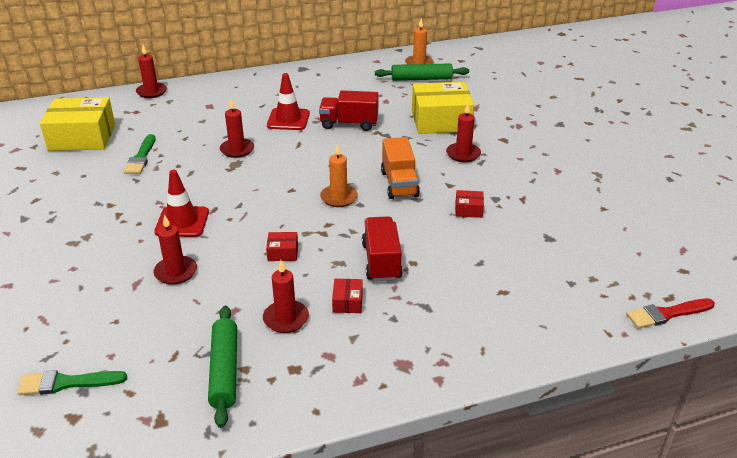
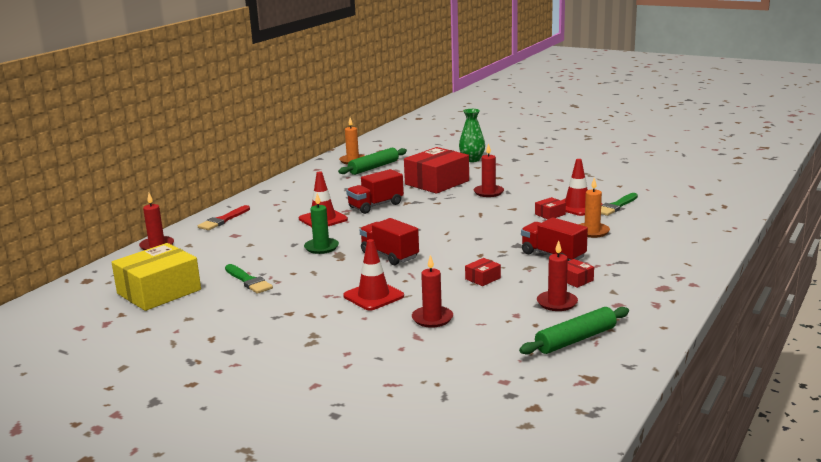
camera: 40 degrees left, 15 degrees down
green brush [17,370,127,395] -> green brush moved to [601,193,638,216]
green rolling pin [208,306,237,428] -> green rolling pin turned 75 degrees counterclockwise [519,307,629,354]
red candle [220,99,254,158] -> green candle [304,193,339,254]
orange candle [320,143,358,207] -> orange candle moved to [579,178,610,238]
orange truck [381,137,420,199] -> none
yellow box [412,82,474,134] -> red box [404,147,469,194]
red brush [626,298,715,329] -> red brush moved to [198,205,250,230]
none -> red truck [360,218,419,265]
none -> green vase [459,109,485,162]
none -> red traffic cone [561,159,602,216]

